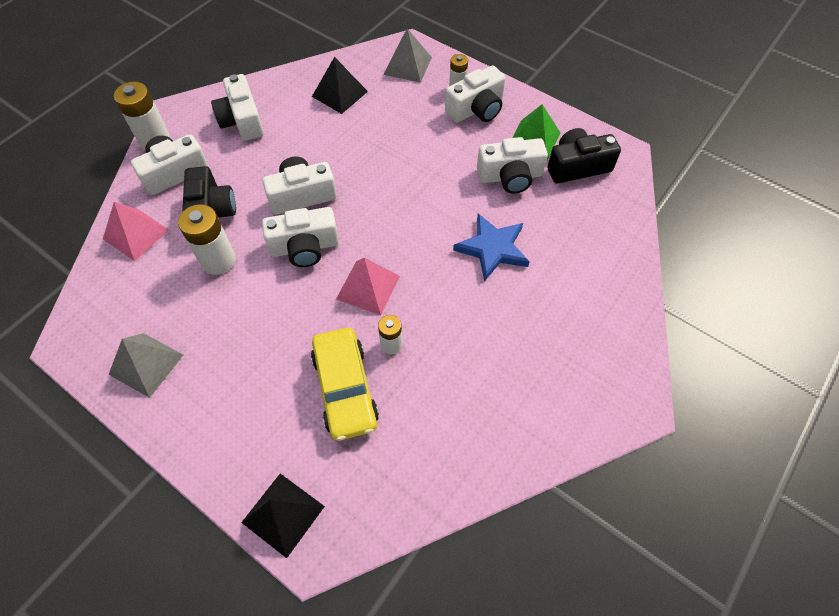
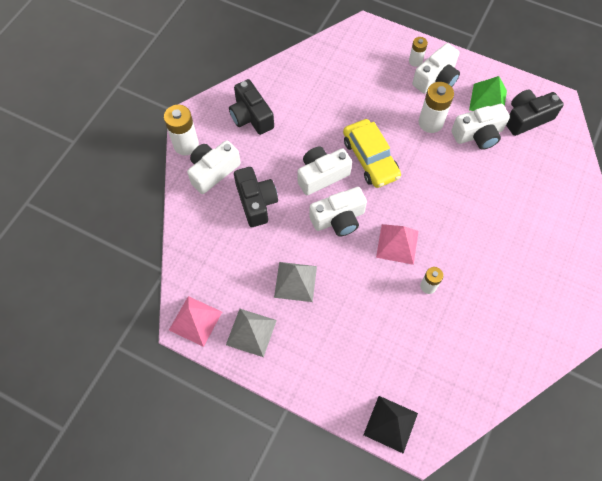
camera: 10 degrees left, 5 degrees up
pink pyramid [103,202,169,261] -> pink pyramid moved to [169,296,222,347]
white battery [178,204,236,275] -> white battery moved to [418,82,454,133]
white camera [211,74,264,141] -> black camera [229,79,274,135]
yellow car [311,328,379,441] -> yellow car moved to [343,119,401,188]
black pyramid [312,57,368,114] -> none
grey pyramid [384,28,432,83] -> grey pyramid moved to [274,262,317,302]
blue star [453,214,530,281] -> none

